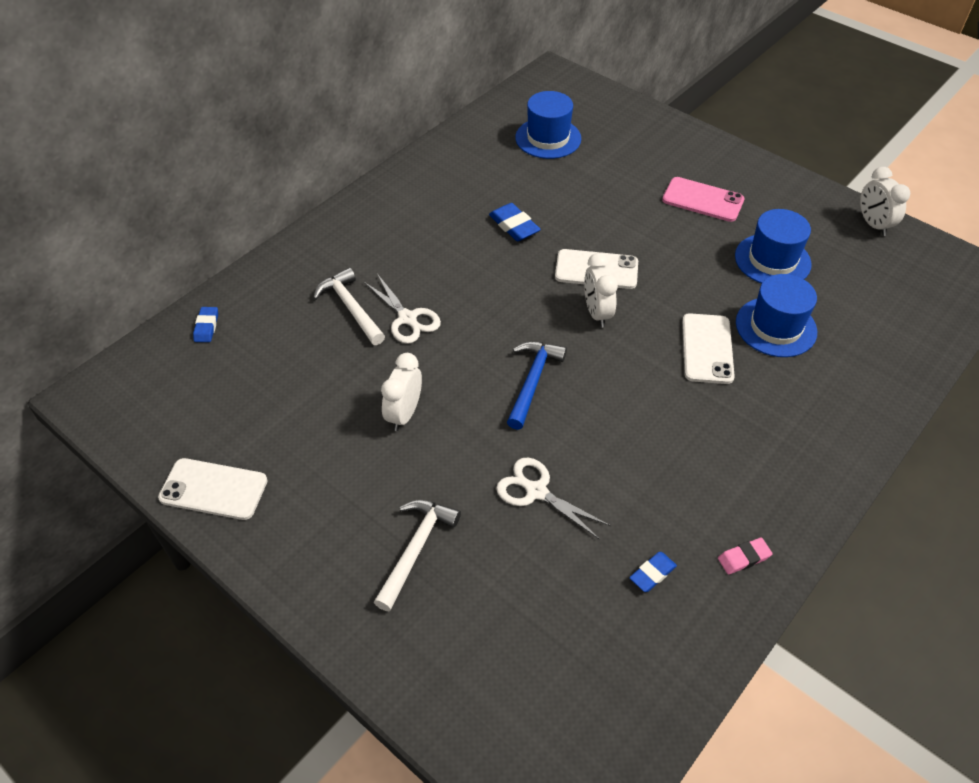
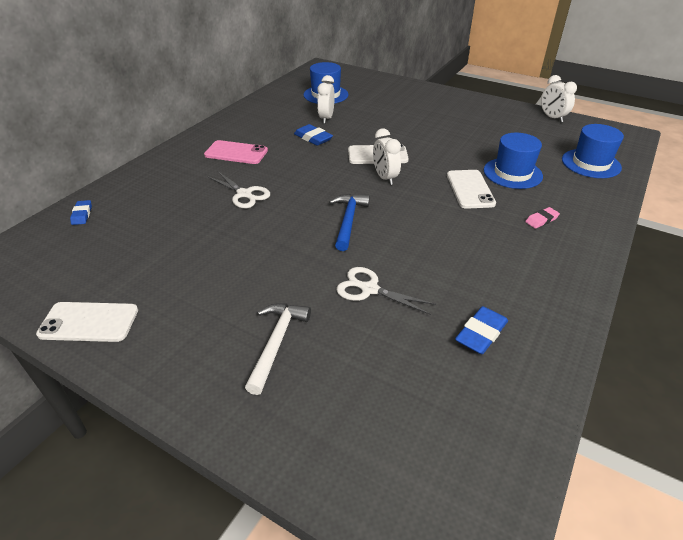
camera: 10 degrees left, 10 degrees down
white hammer [313,268,385,345] -> none
white clock [381,353,422,431] -> white clock moved to [317,75,335,124]
blue eraser [629,552,677,592] -> blue eraser [455,306,508,354], size x1.54
pink phone [662,177,744,222] -> pink phone moved to [204,140,268,164]
pink eraser [718,538,773,575] -> pink eraser moved to [525,207,560,229]
blue hat [735,209,812,284] -> blue hat moved to [562,124,624,178]

